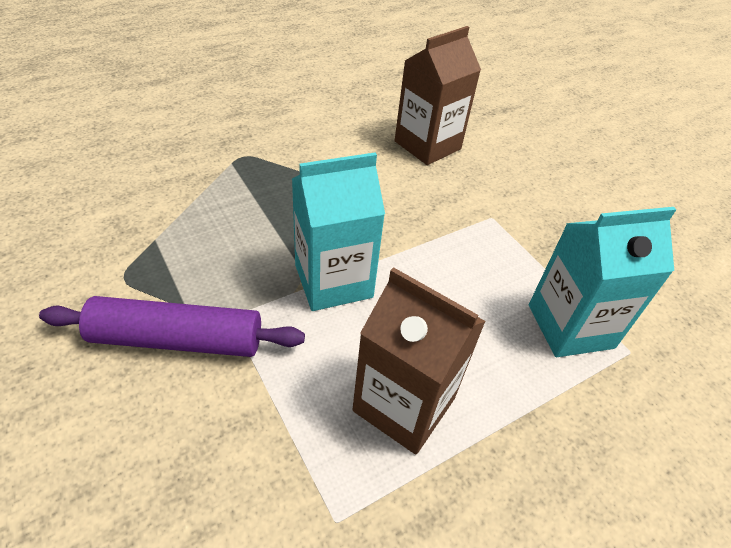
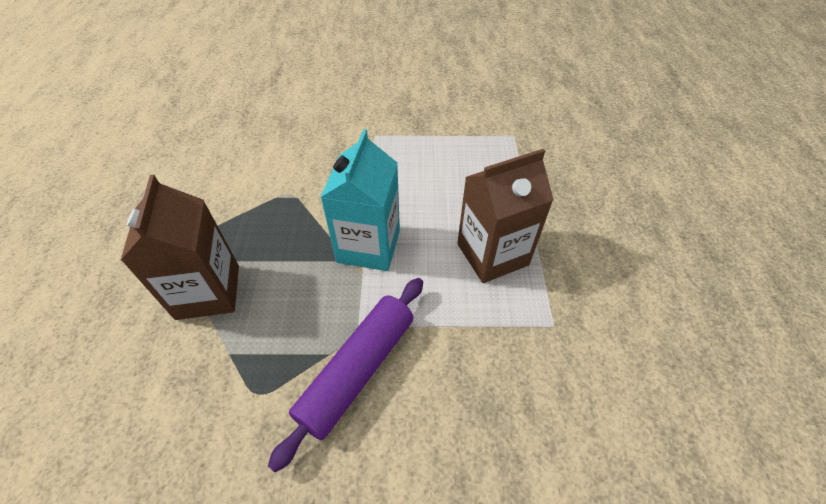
camera: 55 degrees left, 5 degrees up
brown carton [395,26,481,165] -> brown carton moved to [121,175,239,320]
turquoise carton [529,207,676,357] -> none

